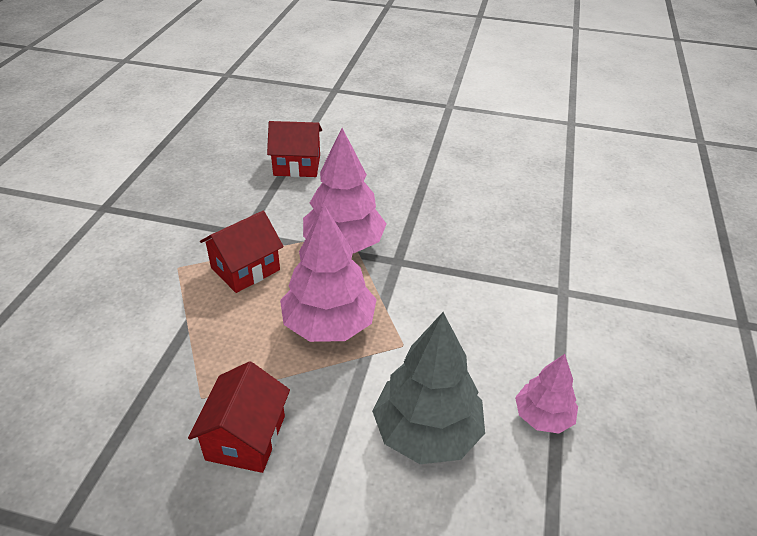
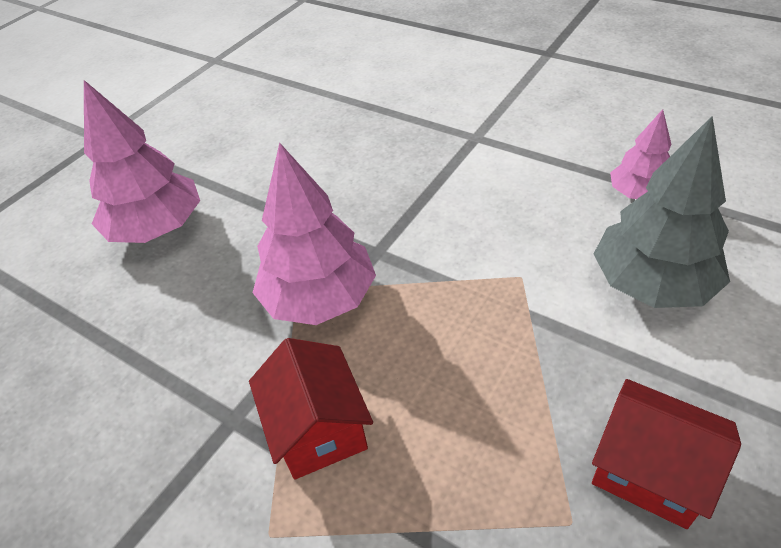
camera: 65 degrees left, 5 degrees up
red house [267,121,322,177] -> none
pink tree [280,204,377,342] -> pink tree moved to [84,80,200,243]

